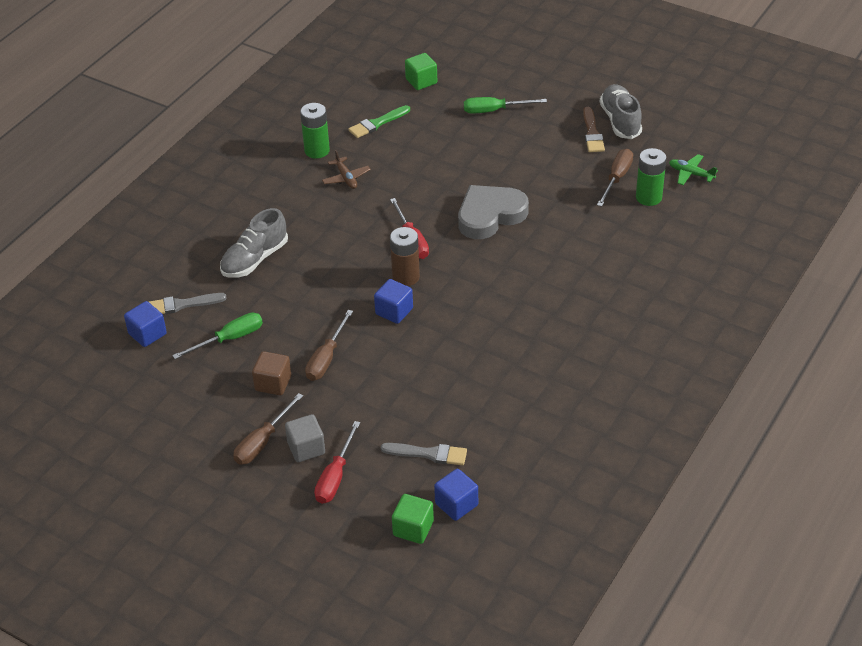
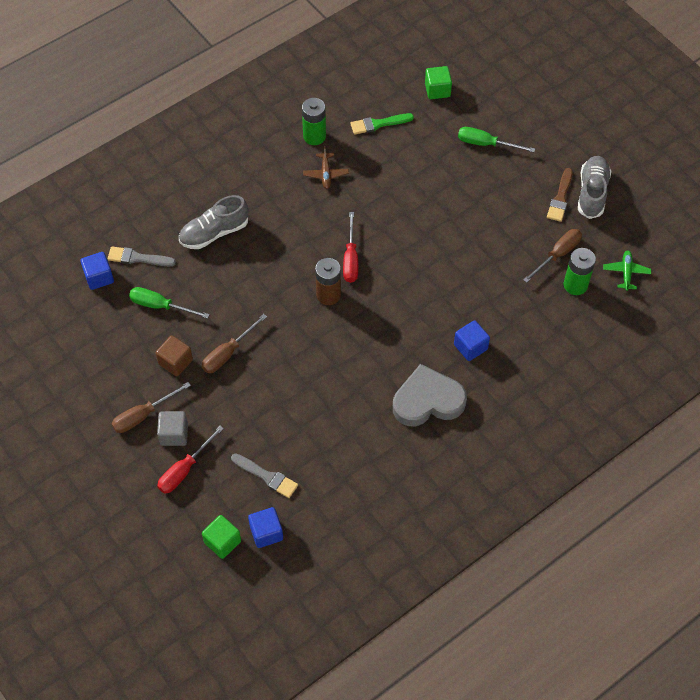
camera: 20 degrees right, 15 degrees up
green screwdriver [172,313,263,359] -> green screwdriver turned 150 degrees counterclockwise [129,287,210,319]
blue cube [374,279,413,324] -> blue cube moved to [454,320,490,361]
grey heart [458,185,529,239] -> grey heart moved to [393,364,467,426]
green plane [669,154,718,185] -> green plane turned 45 degrees clockwise [603,250,651,291]

